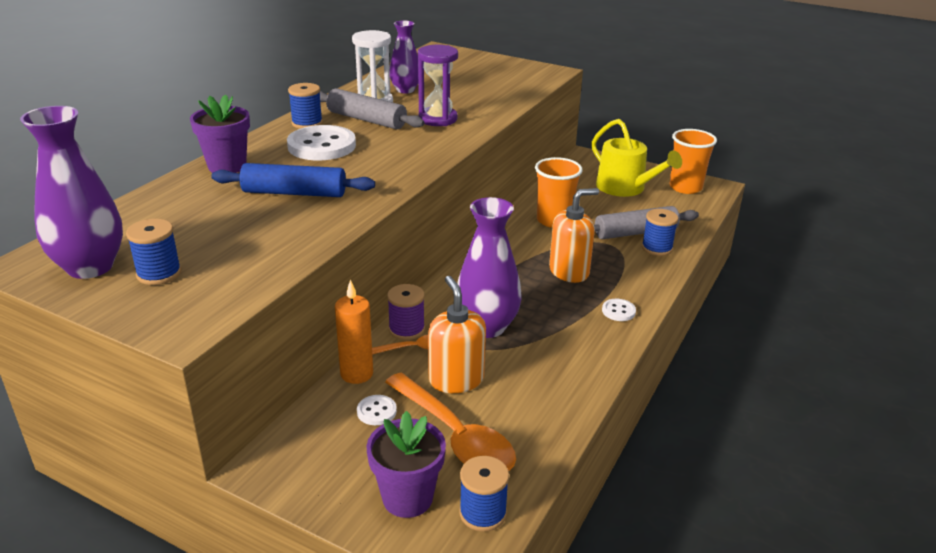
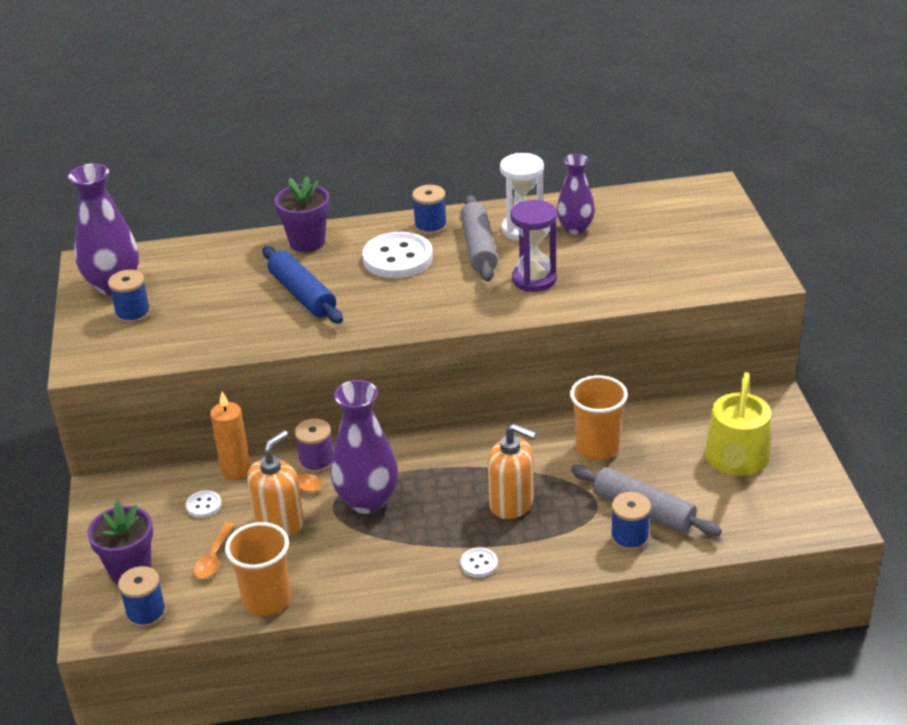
camera: 55 degrees right, 5 degrees up
orange spoon [385,373,516,471] -> orange spoon [193,522,235,579], size x0.50
orange cup [670,129,717,194] -> orange cup moved to [225,522,290,616]

